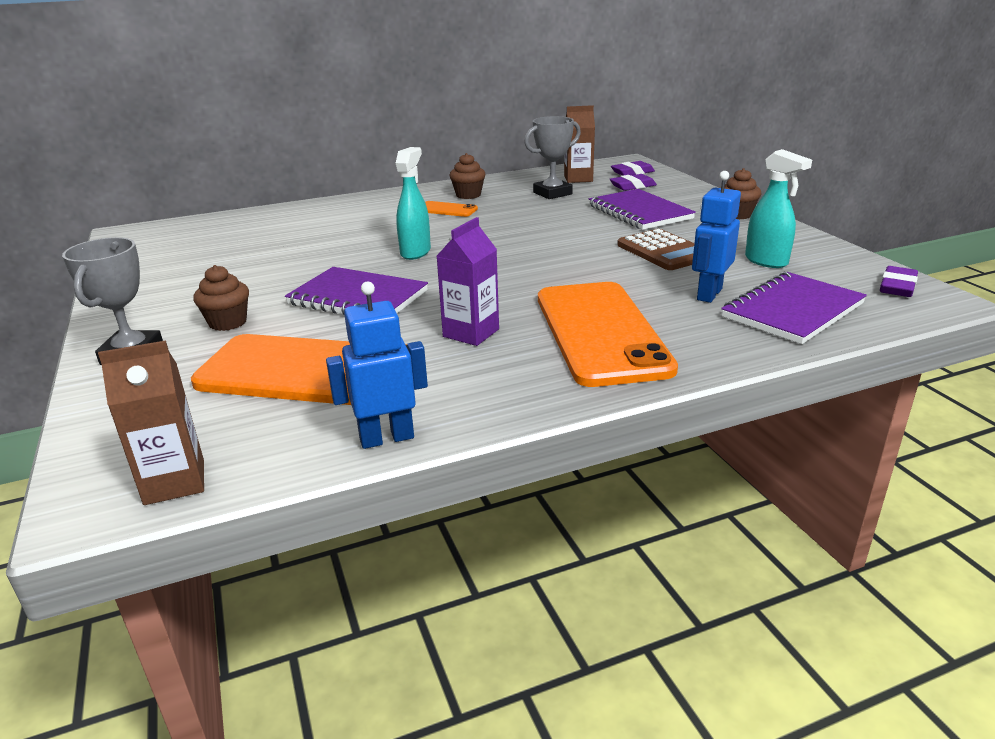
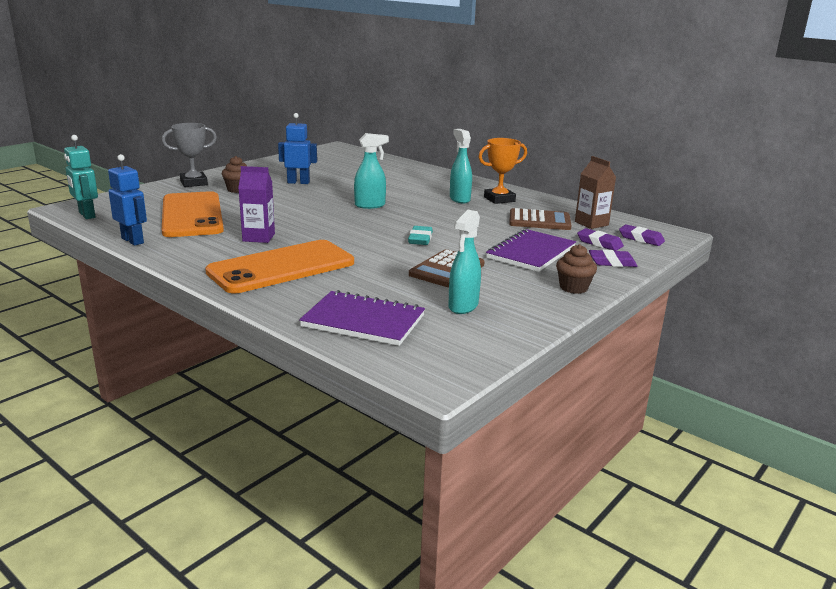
camera: 60 degrees right, 5 degrees down
brown carton [98,341,204,505] -> turquoise robot [64,135,98,219]
purple notebook [285,267,428,315] -> none
orange phone [425,201,478,217] -> turquoise spray bottle [450,129,472,203]
brown cupcake [449,153,485,199] -> orange trophy [478,138,527,204]
grey trophy [524,116,581,199] -> brown calculator [509,208,572,230]
blue robot [692,171,741,303] -> blue robot moved to [278,113,317,184]
purple eraser [880,266,918,297] -> purple eraser moved to [589,249,638,267]
none -> turquoise eraser [408,226,433,245]

